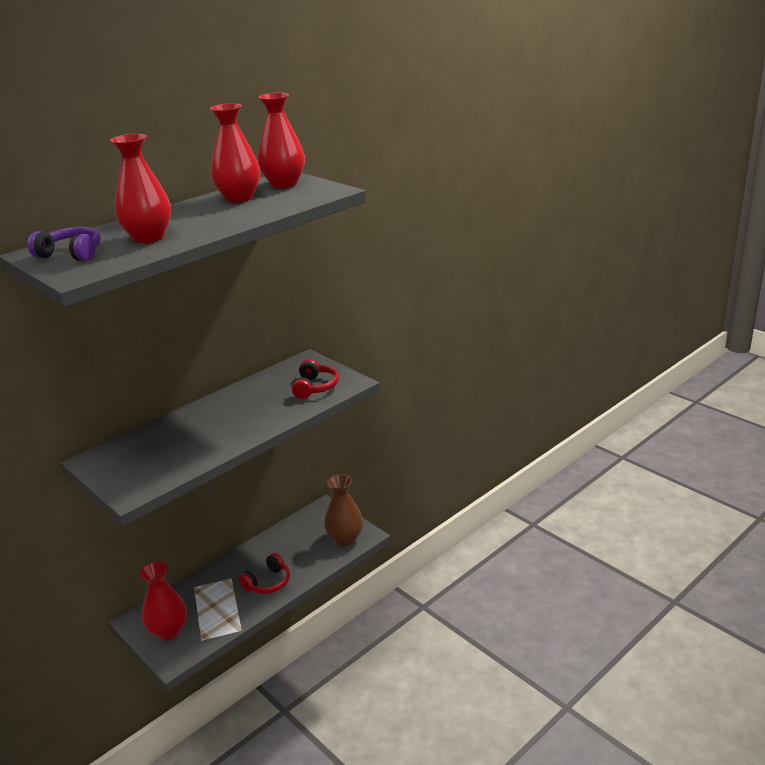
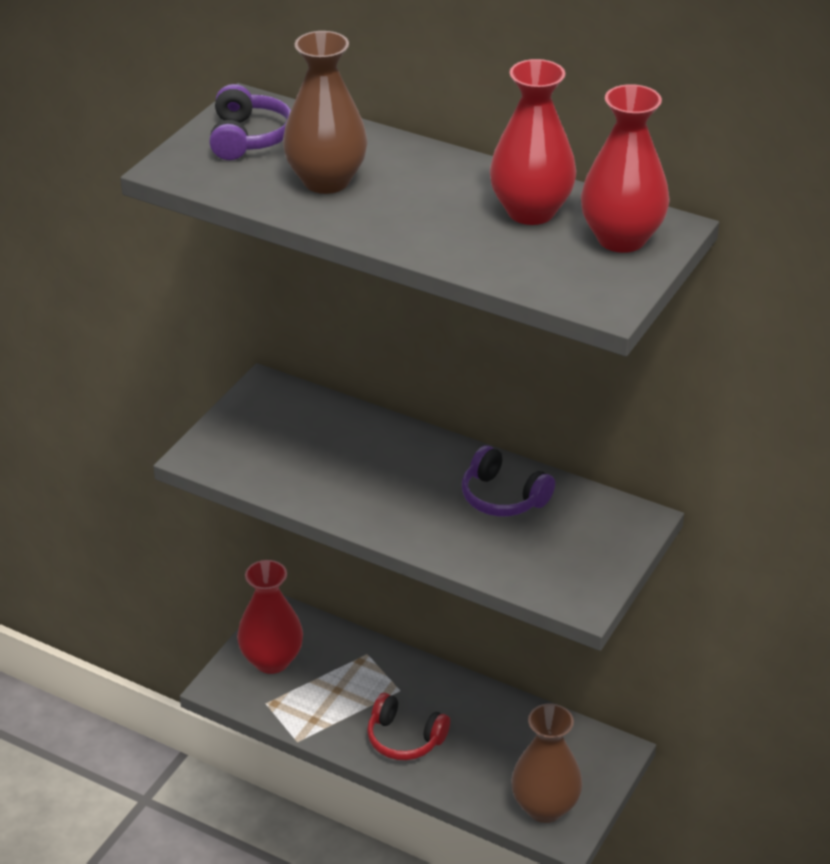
camera: 70 degrees right, 10 degrees up
red vase [110,134,171,243] -> brown vase [283,31,368,194]
red headphones [292,359,339,399] -> none
none -> purple headphones [462,445,555,516]

